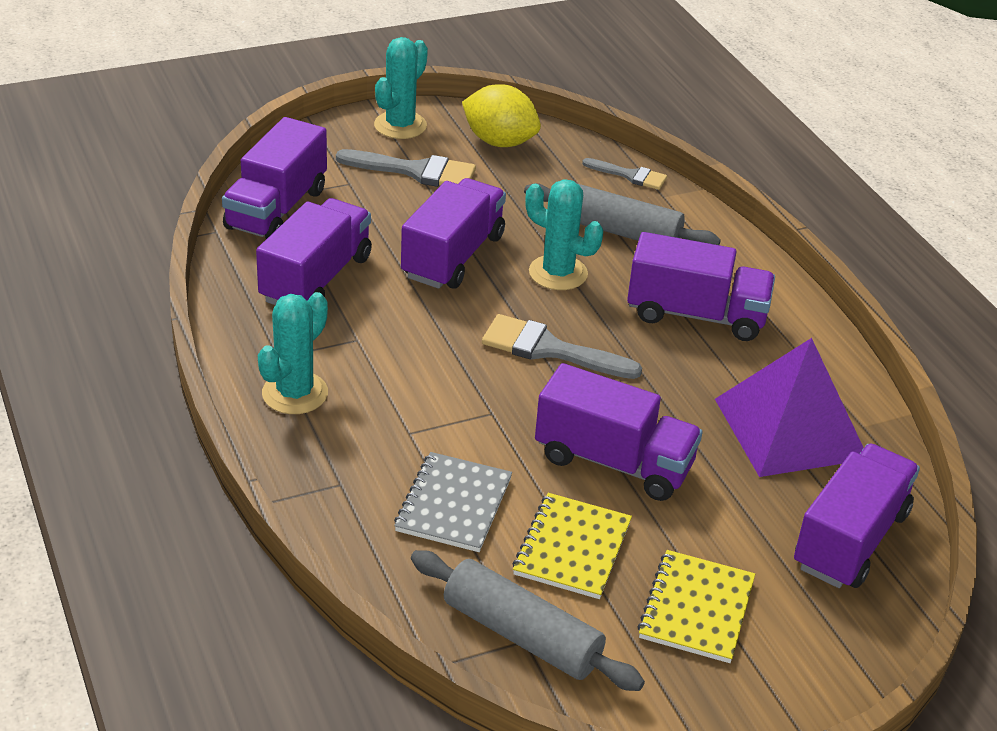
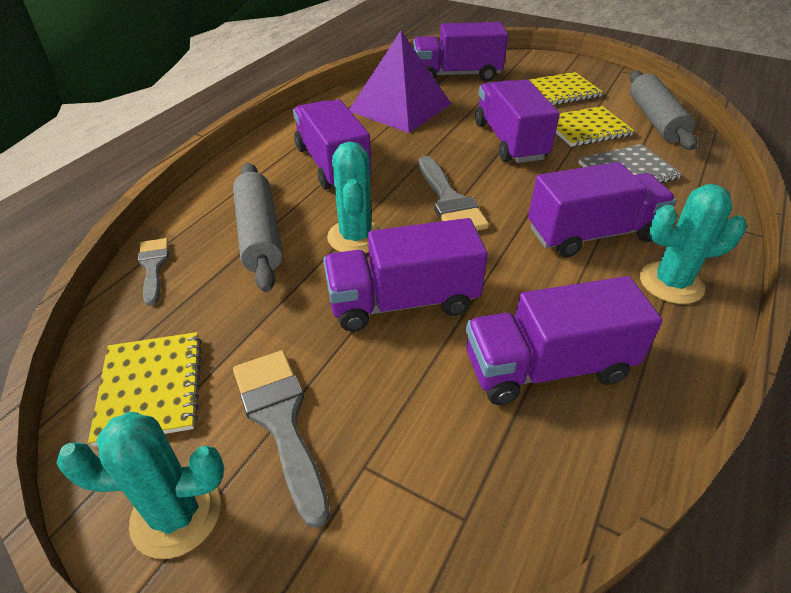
camera: 125 degrees left, 5 degrees up
purple truck [222,117,327,239] -> purple truck moved to [528,162,677,257]
yellow lemon [462,84,541,147] -> yellow notebook [88,332,202,446]

